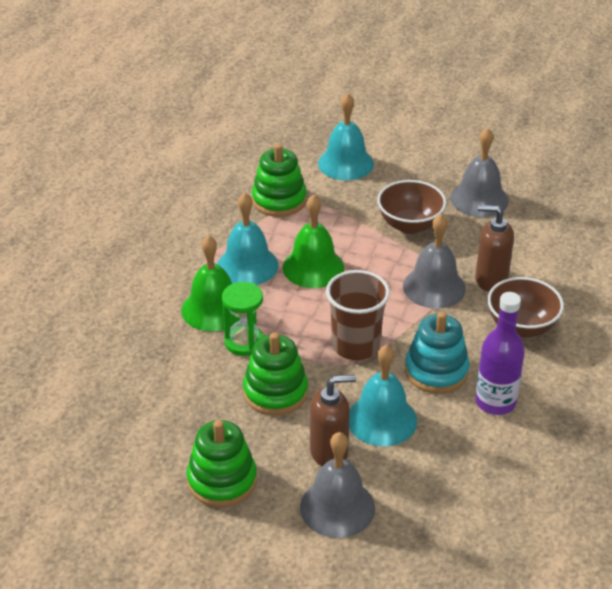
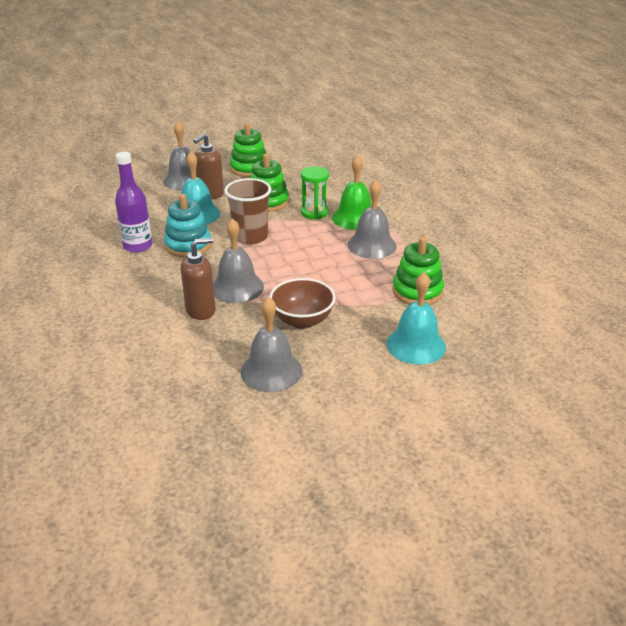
camera: 140 degrees right, 5 degrees down
turquoise bell [218,193,279,285] -> grey bell [348,180,396,259]
green bell [283,195,344,288] -> none
brown bowl [487,277,564,337] -> none

